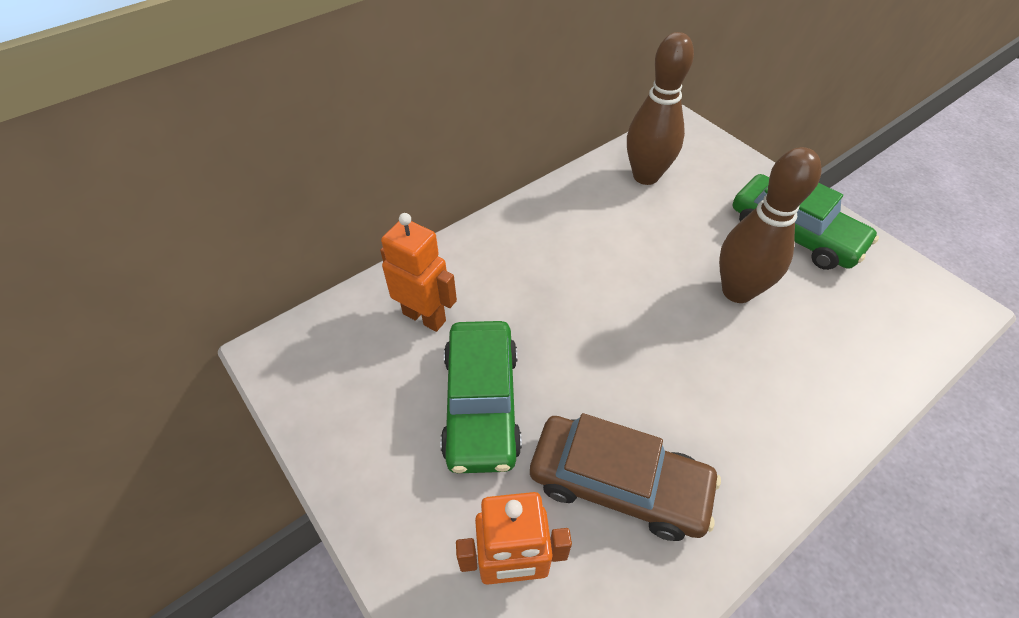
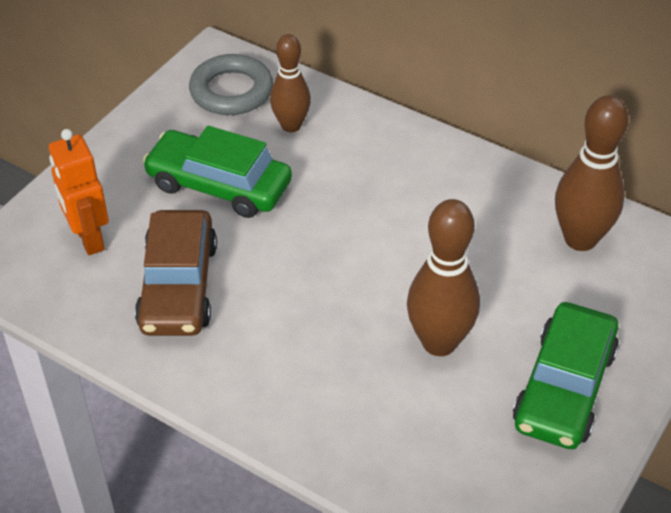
camera: 70 degrees right, 5 degrees down
orange robot [380,213,457,332] -> brown bowling pin [270,34,311,132]
green car [440,321,522,473] -> green car turned 45 degrees clockwise [142,126,292,218]
none -> grey ring [189,54,273,115]

